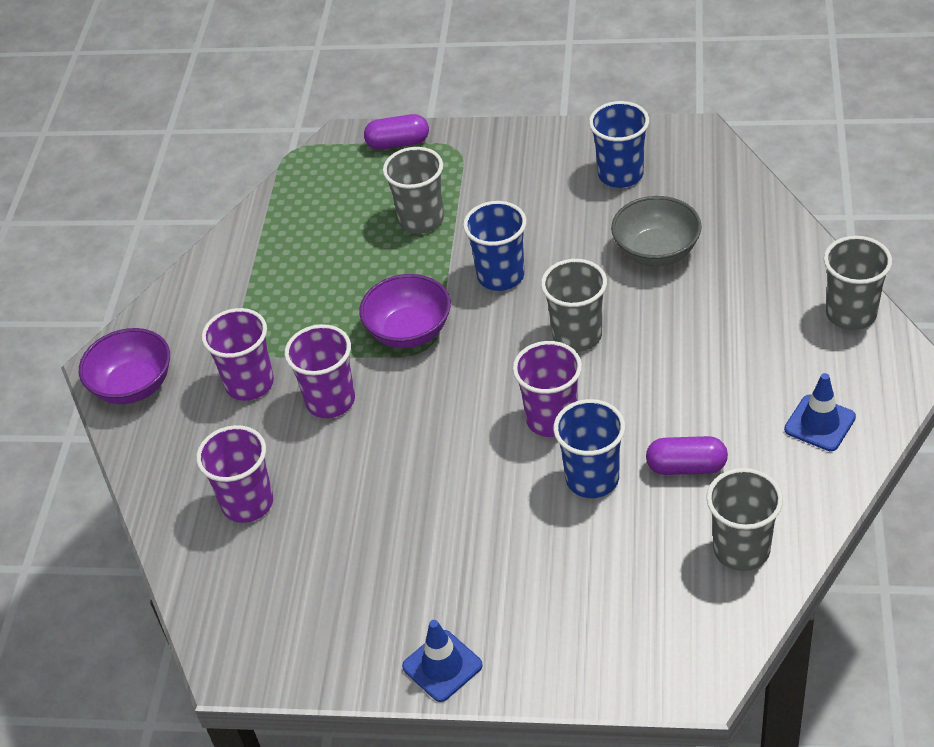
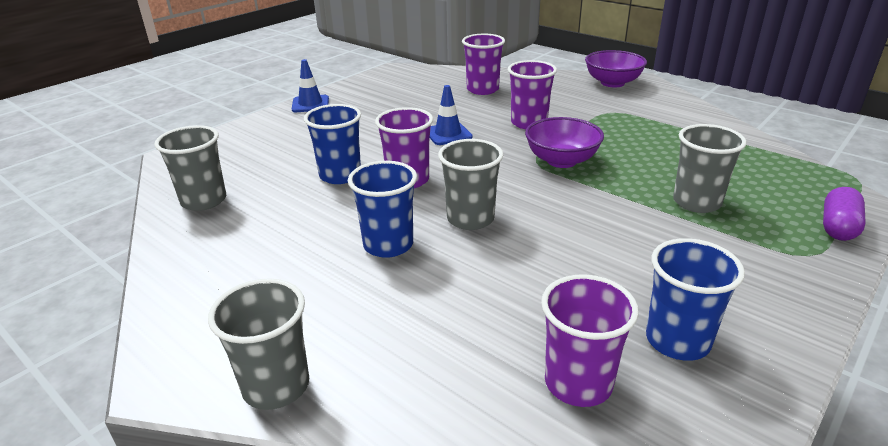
camera: 120 degrees right, 15 degrees down
purple cup [202,308,274,401] -> purple cup moved to [541,274,639,407]
blue cup [463,201,527,291] -> blue cup moved to [348,161,417,258]
grey bowl [611,196,702,266] -> none
purple capsule [646,436,728,475] -> none
blue traffic cone [784,373,856,451] -> blue traffic cone moved to [430,85,473,145]

